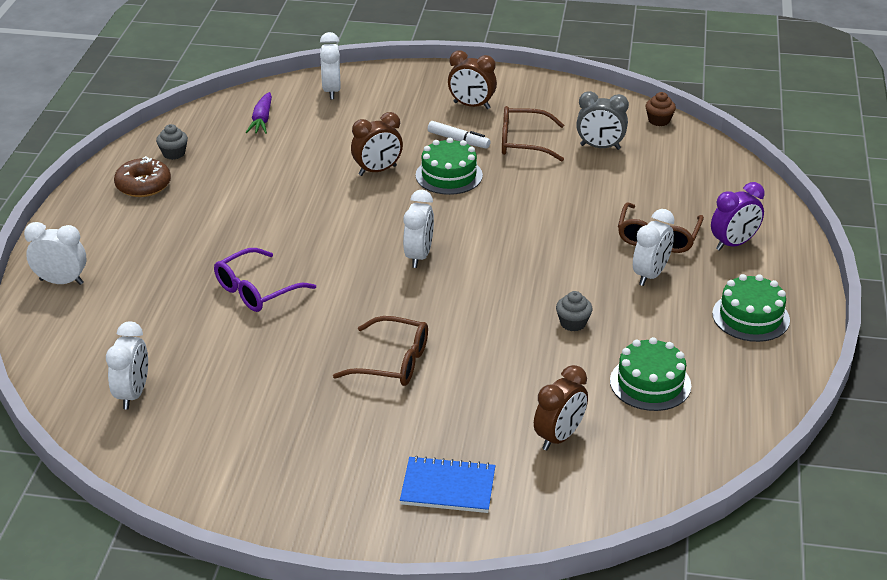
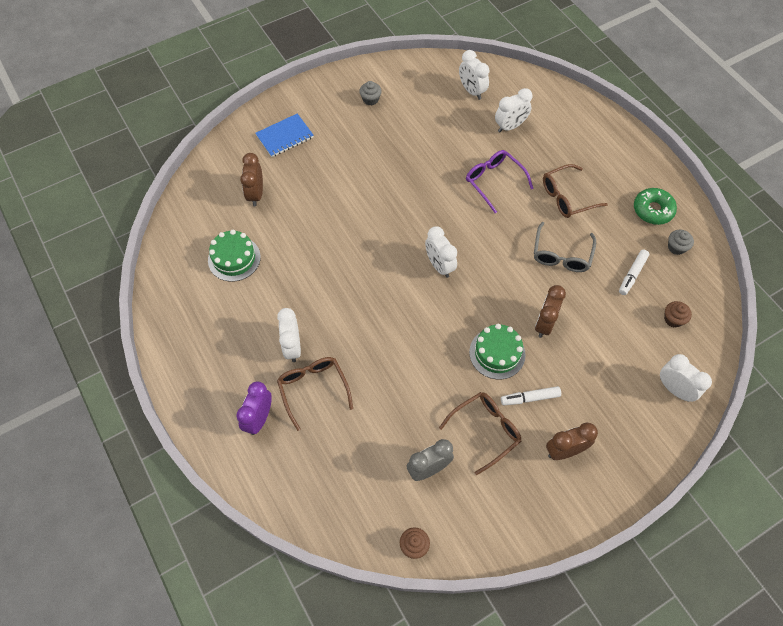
camera: 140 degrees right, 25 degrees up
white clock [24,222,87,285] -> white clock moved to [495,88,532,132]
brown donut [114,156,171,197] -> green donut [634,188,677,225]
purple glasses [214,248,316,312] -> purple glasses turned 45 degrees counterclockwise [466,150,534,213]
purple carrot [245,92,272,134] -> brown cupcake [664,301,692,327]
brown glasses [333,316,428,386] -> brown glasses moved to [543,164,608,218]
grey cupcake [556,291,593,332] -> grey cupcake moved to [359,81,382,106]
green cake [712,274,790,342] -> none
none -> grey glasses [534,222,596,272]
none -> white marker [619,250,649,295]

